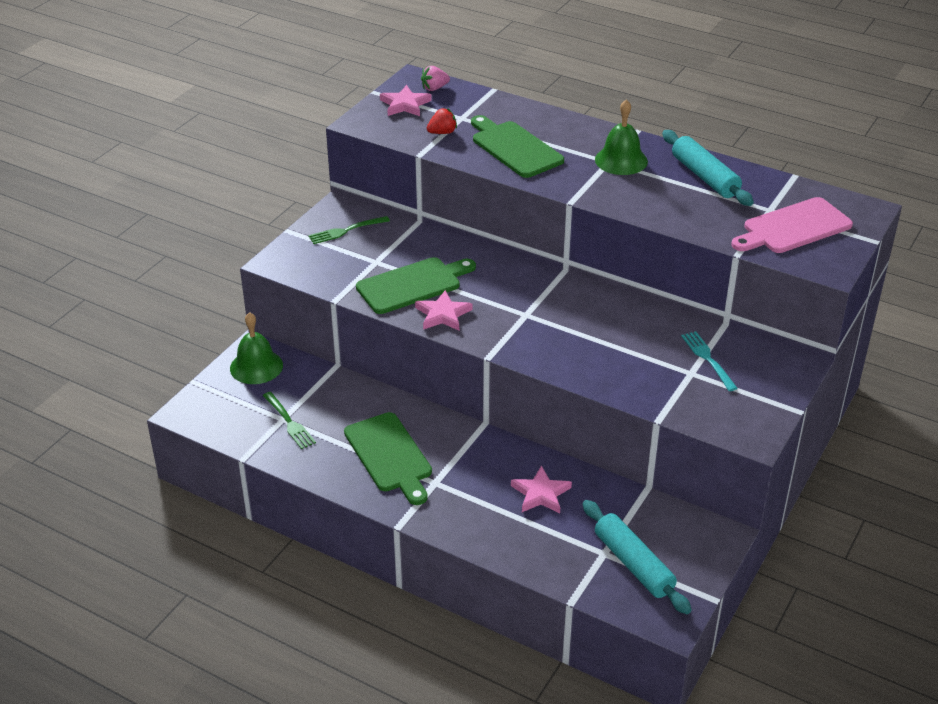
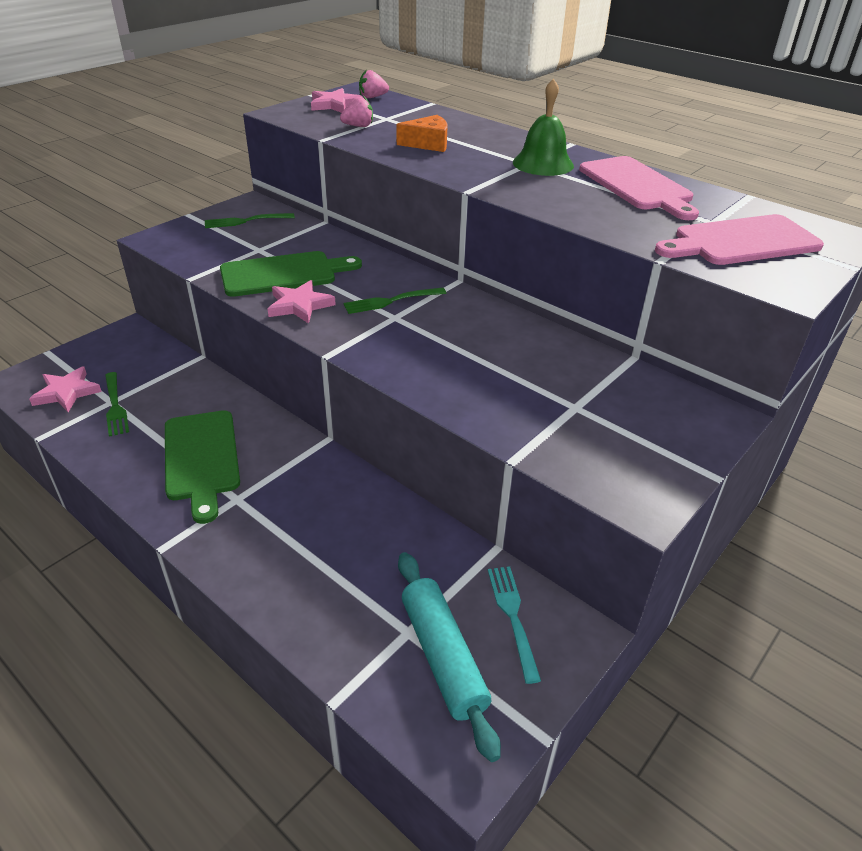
camera: 10 degrees right, 0 degrees up
green bell [230,312,283,384] -> none
red strawberry [427,108,457,134] -> pink strawberry [340,96,373,127]
green cutting board [471,115,564,178] -> orange cheese [396,115,448,152]
pink star [511,465,572,513] -> pink star moved to [29,366,102,412]
turquoise rolling pin [662,130,754,206] -> pink cutting board [579,156,699,220]
turquoise fork [681,331,738,391] -> turquoise fork moved to [488,566,541,684]
none -> green fork [343,287,446,314]

